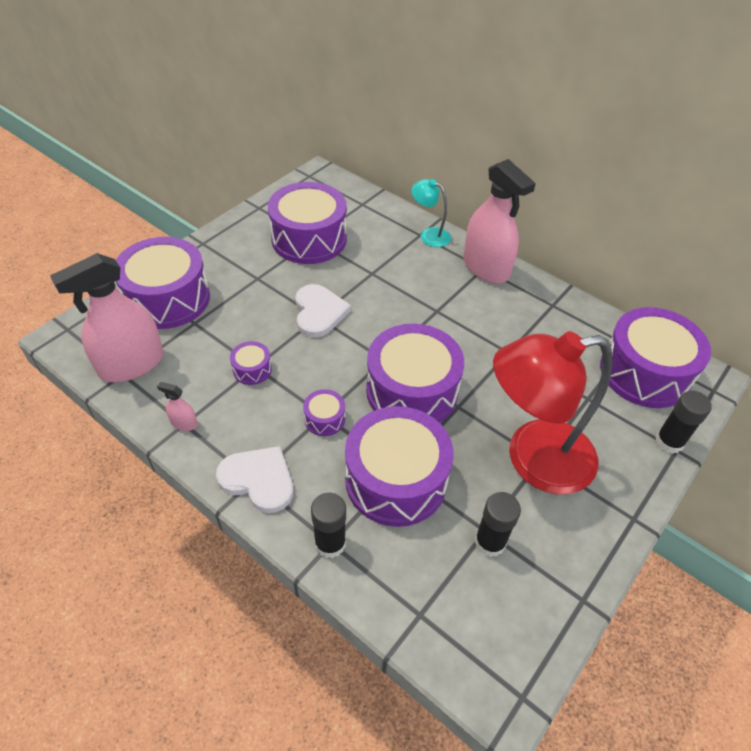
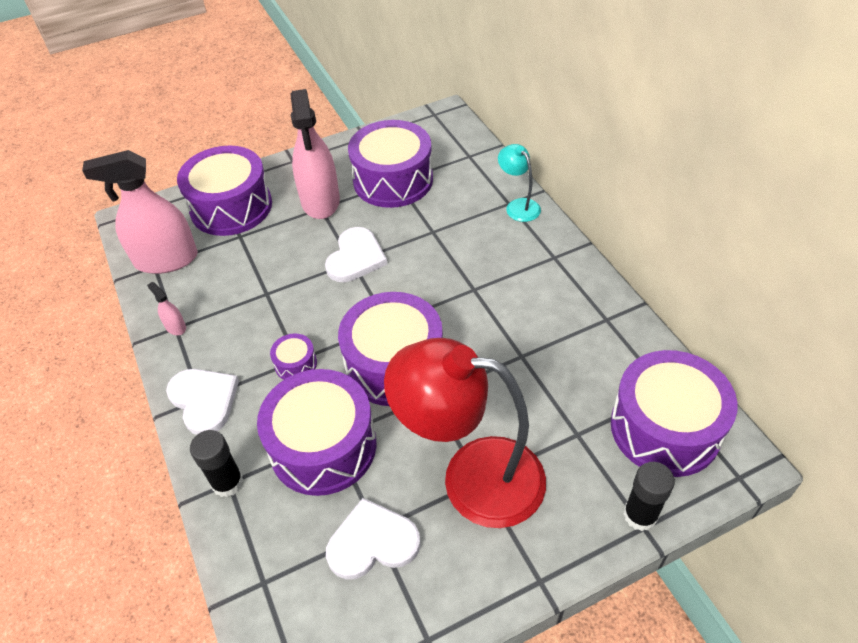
camera: 30 degrees right, 0 degrees up
purple drum [230,341,272,385] -> none
pink spray bottle [463,159,536,283] -> pink spray bottle moved to [290,89,340,219]
black glue stick [475,492,521,557] -> white heart [326,498,421,580]

